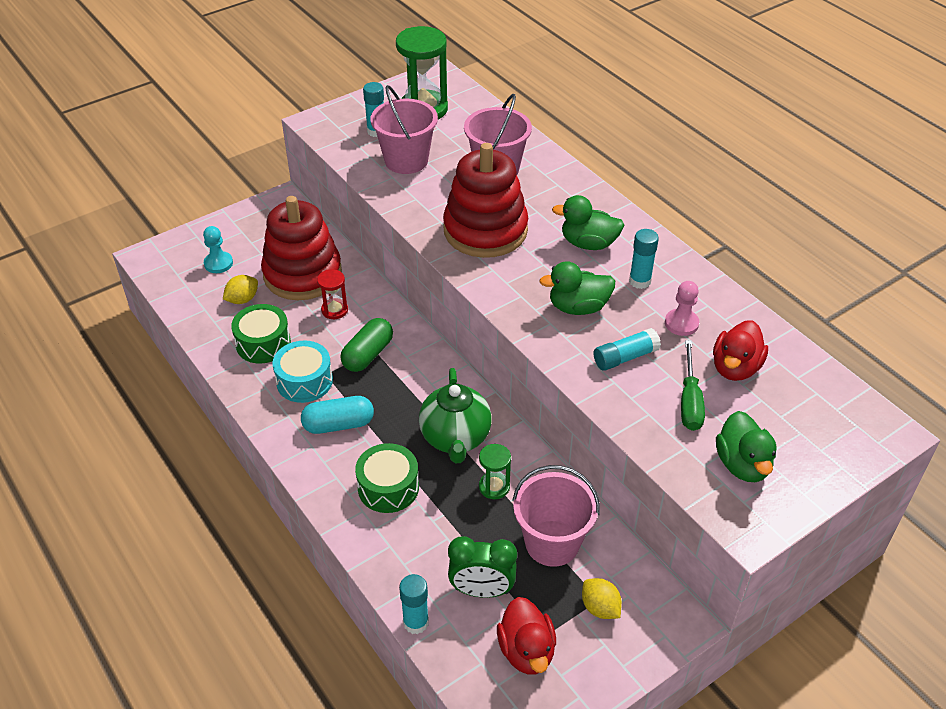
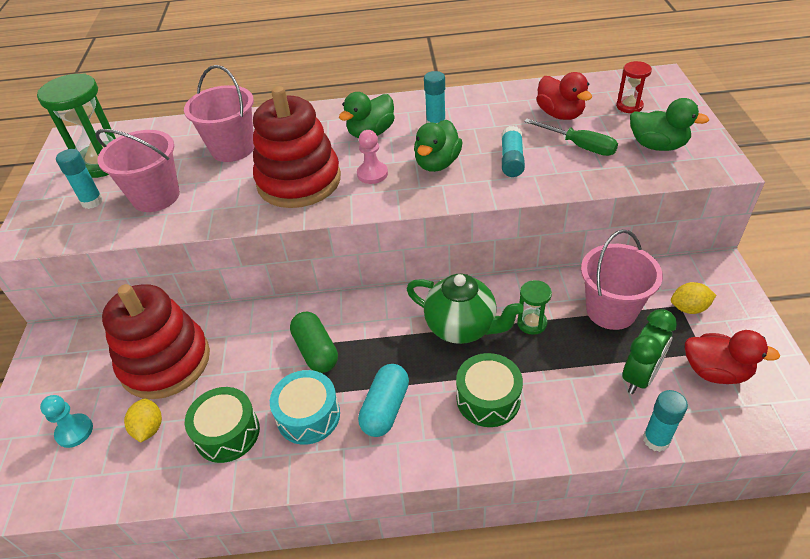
camera: 55 degrees left, 0 degrees up
red hourglass [317,269,348,319] -> red hourglass moved to [616,61,652,113]
pink pawn [665,281,699,336] -> pink pawn moved to [357,130,388,184]

